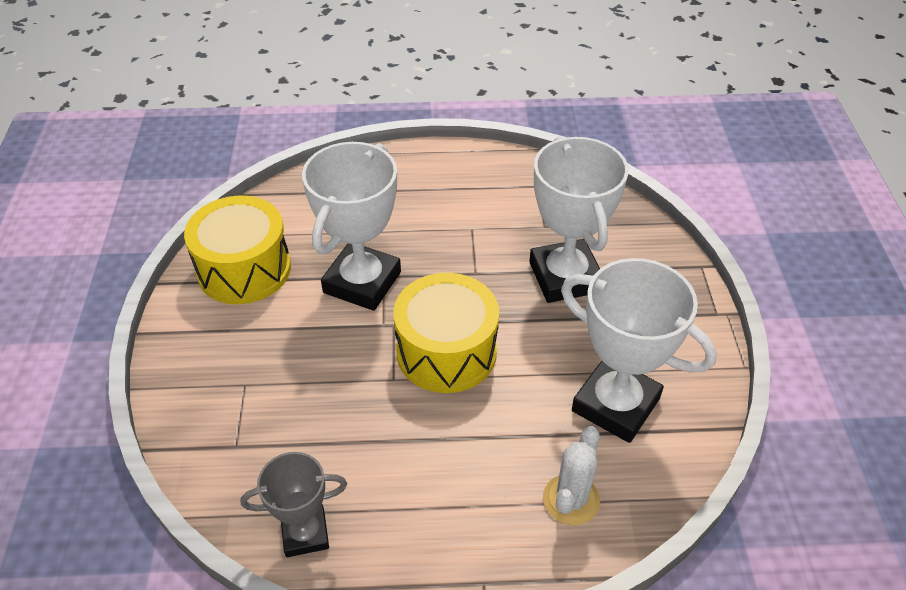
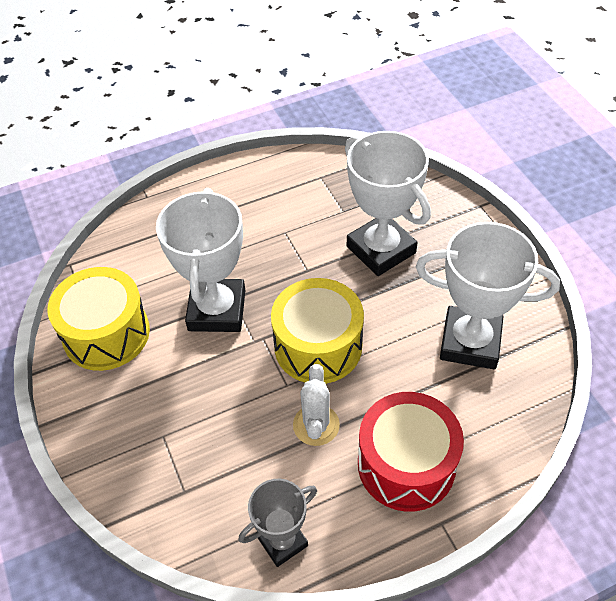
camera: 20 degrees left, 5 degrees up
white cactus [543,426,600,525] -> white cactus moved to [293,364,340,446]
none -> red drum [358,392,464,512]

